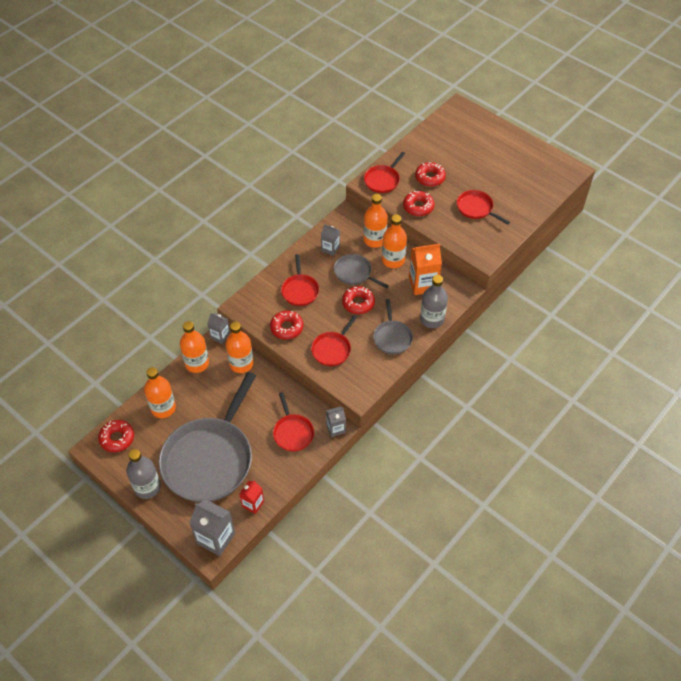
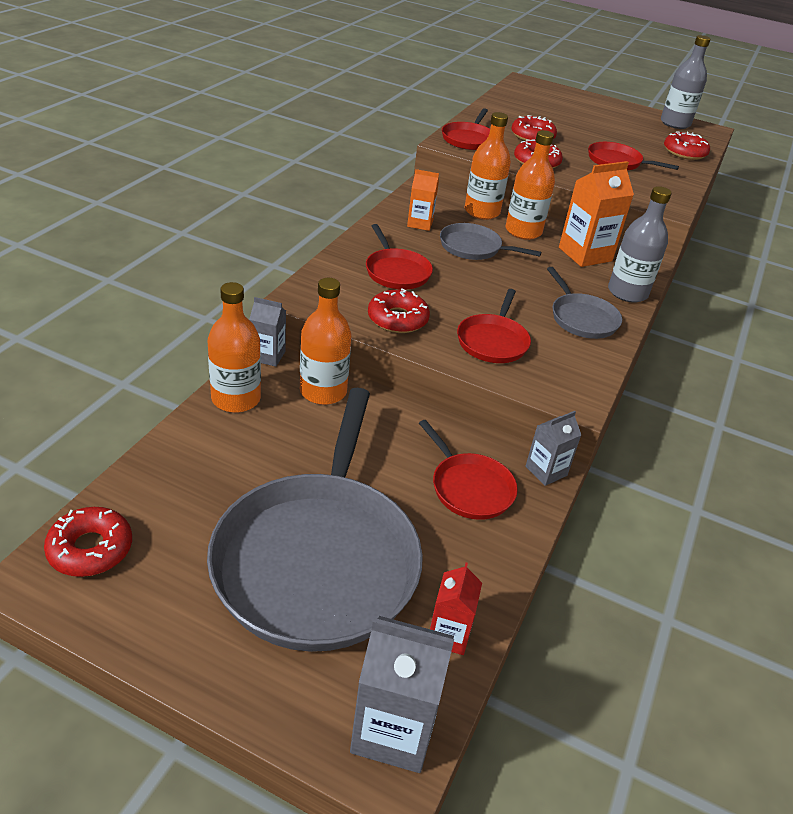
camera: 20 degrees left, 15 degrees down
grey bottle [127,449,161,499] -> grey bottle moved to [661,35,711,129]
orange bottle [144,367,176,418] -> none
grey carton [321,224,340,256] -> orange carton [407,169,439,231]
red donut [342,286,375,314] -> red donut moved to [664,132,710,160]

